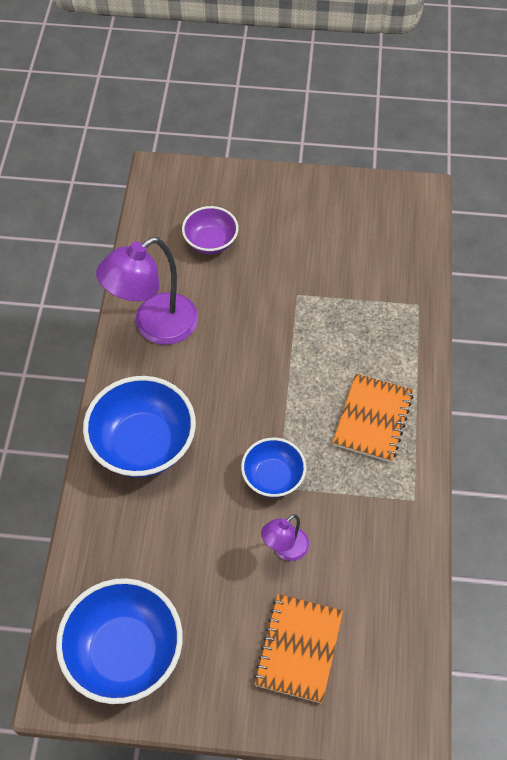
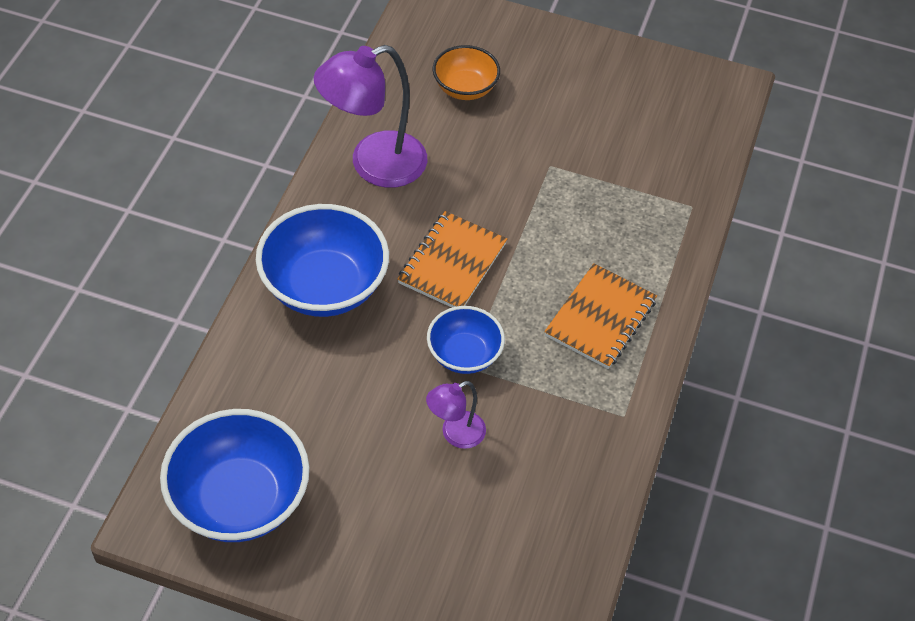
camera: 10 degrees right, 5 degrees down
purple bowl [182,206,238,254] -> orange bowl [433,45,500,100]
orange notebook [254,594,343,703] -> orange notebook moved to [398,211,507,307]

